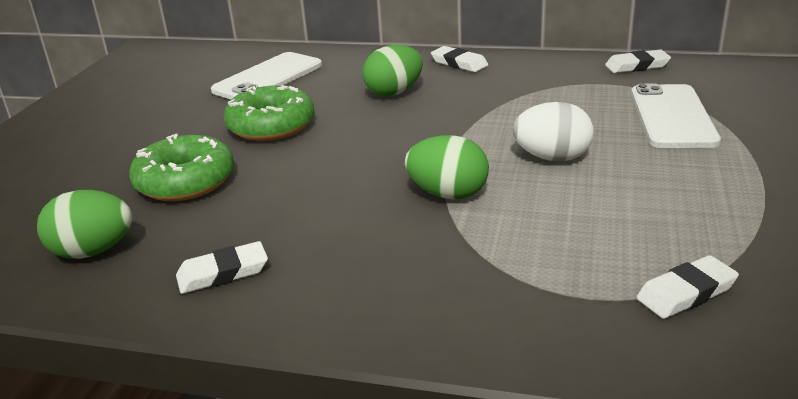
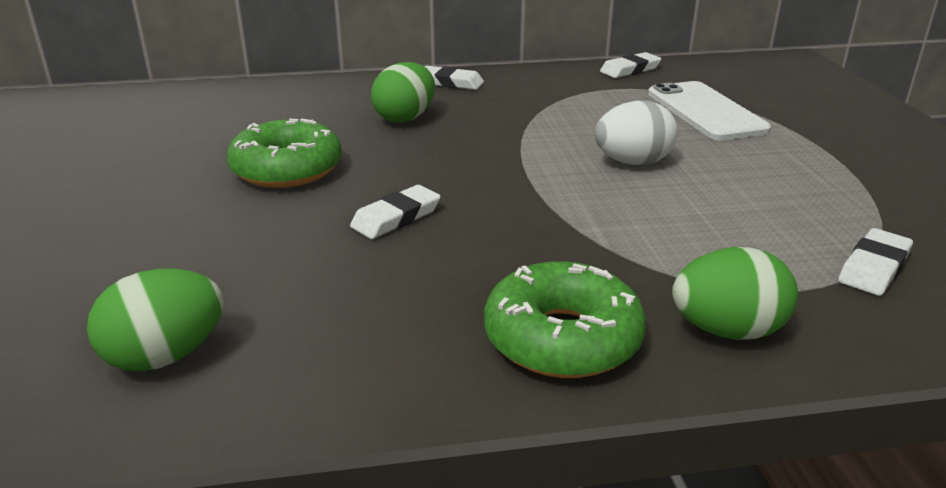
camera: 25 degrees left, 0 degrees up
green donut [129,134,234,201] -> green donut moved to [484,261,646,378]
white eraser [176,241,268,294] -> white eraser moved to [350,185,441,239]
white phone [211,52,322,99] -> none
green egg [405,135,489,199] -> green egg moved to [672,247,798,340]

